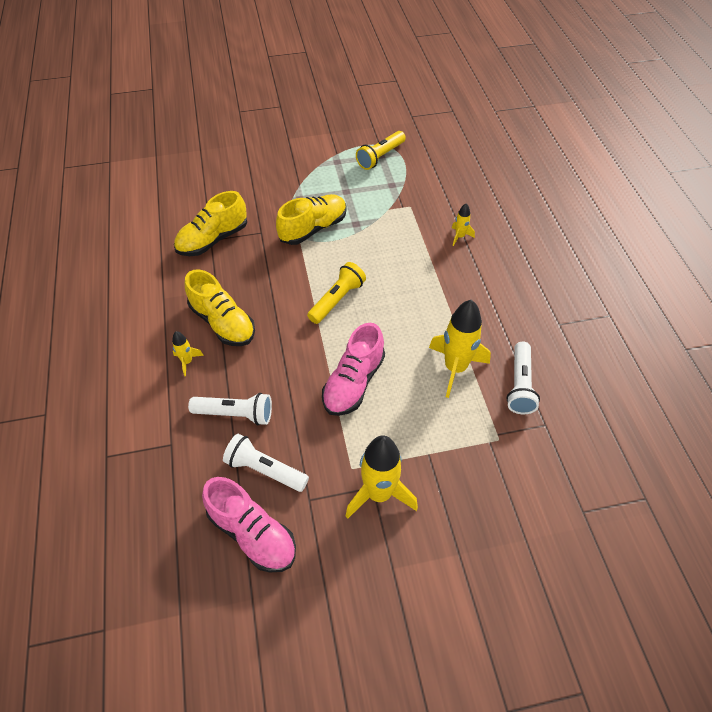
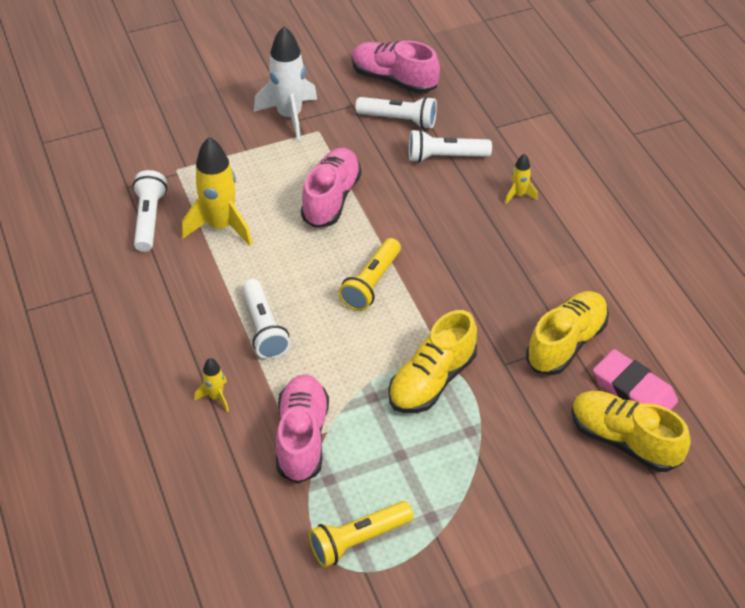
camera: 170 degrees right, 5 degrees down
yellow shoe [185,269,255,346] -> yellow shoe moved to [571,391,691,472]
yellow rocket [346,436,418,519] -> white rocket [254,26,317,141]
yellow flashlight [356,131,406,170] -> yellow flashlight turned 150 degrees counterclockwise [308,501,414,567]
none -> white flashlight [242,279,290,359]
none -> pink shoe [276,374,329,484]
none -> pink eraser [593,349,678,410]

